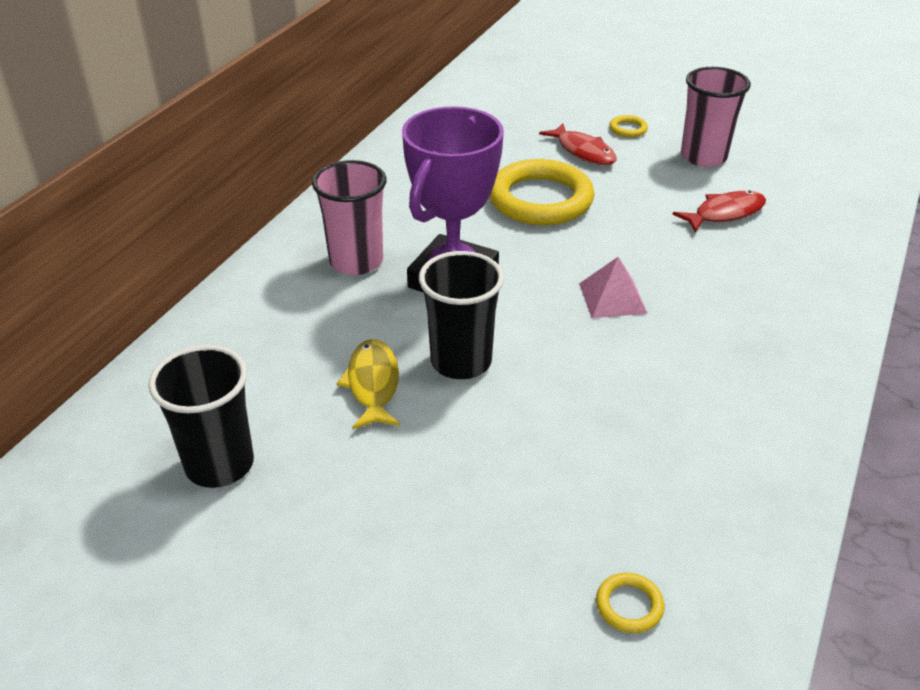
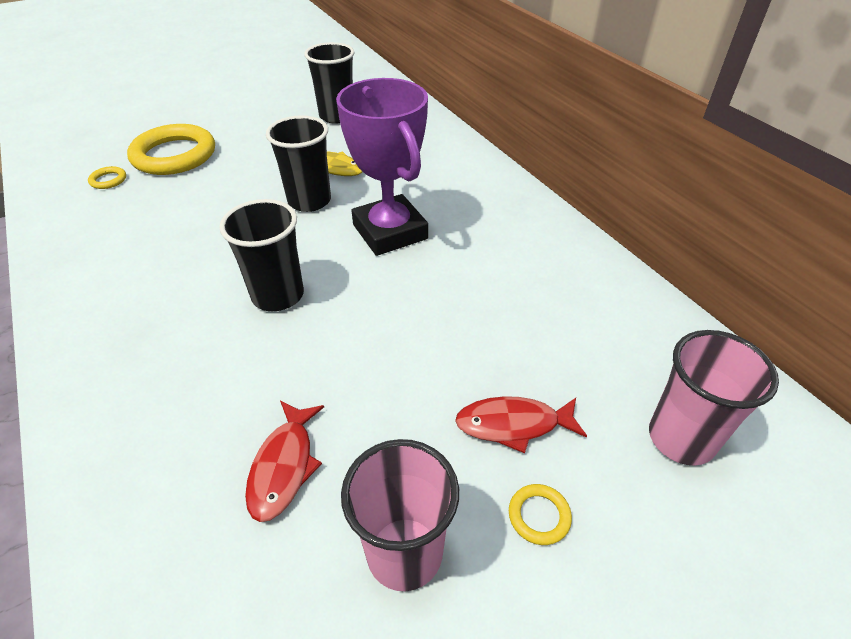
camera: 125 degrees right, 5 degrees up
pink cup [312,160,387,275] -> pink cup moved to [649,330,779,466]
yellow ring [490,159,594,225] -> yellow ring moved to [127,124,215,175]
pink pyramid [579,257,648,318] -> black cup [219,199,304,311]

